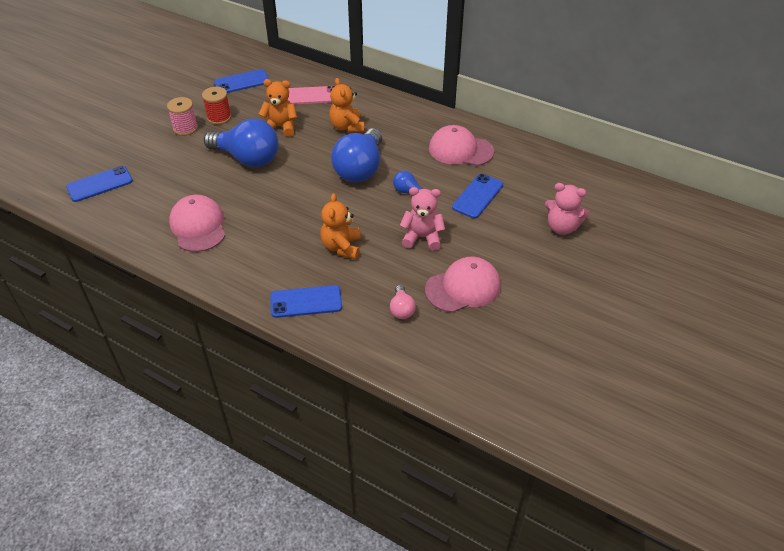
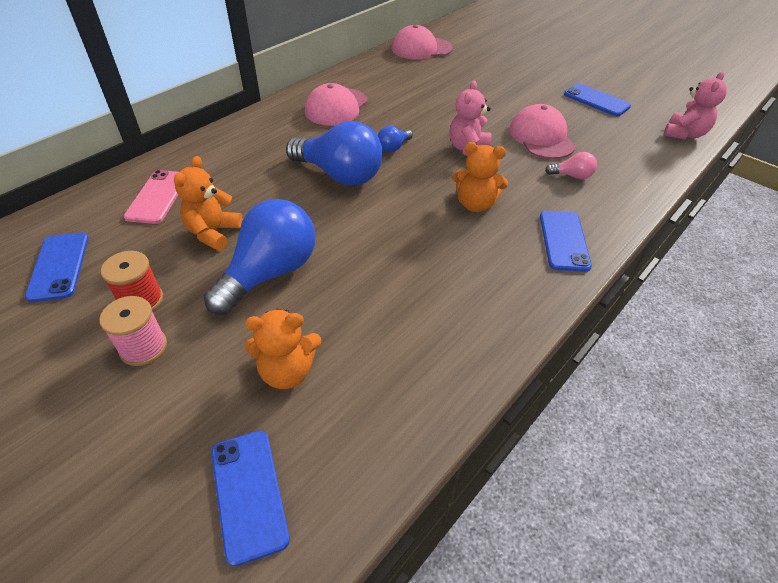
camera: 80 degrees left, 0 degrees up
pink cap [169,195,226,252] -> pink cap moved to [392,25,453,59]
orange teddy bear [329,78,364,133] -> orange teddy bear moved to [245,309,321,389]
blue phone [452,174,503,219] -> blue phone moved to [564,84,631,116]
pink teddy bear [545,183,590,235] -> pink teddy bear moved to [664,71,727,140]

